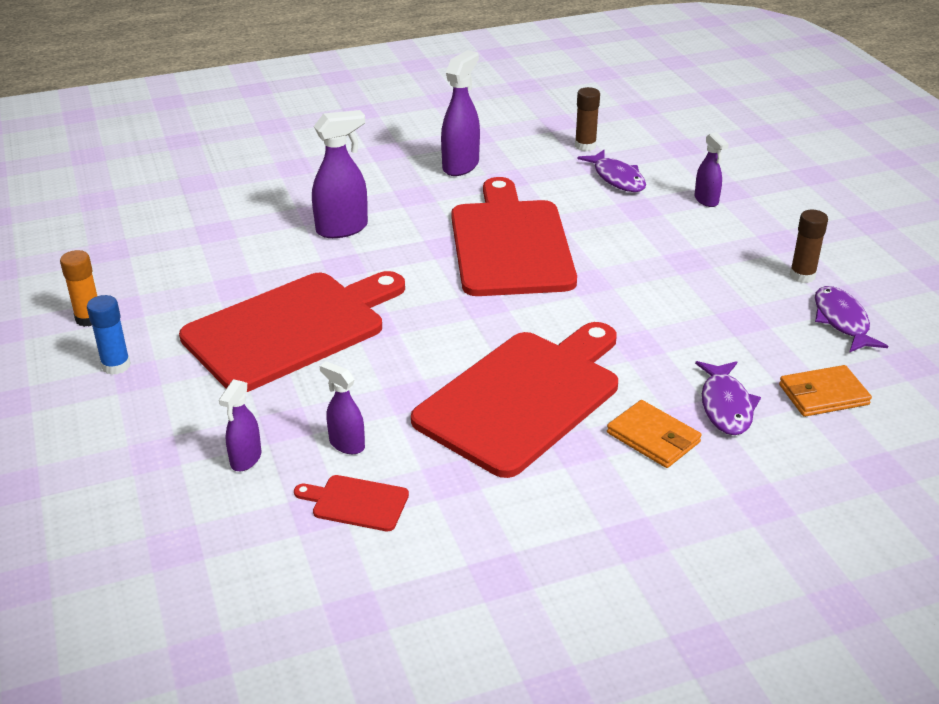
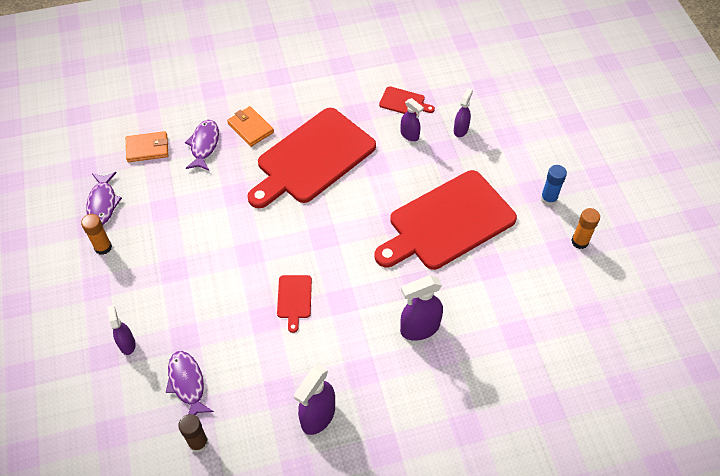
camera: 175 degrees left, 20 degrees up
red cutting board [451,177,577,296] -> red cutting board [277,275,312,333], size x0.41
brown glue stick [790,210,828,283] -> orange glue stick [81,214,112,255]

